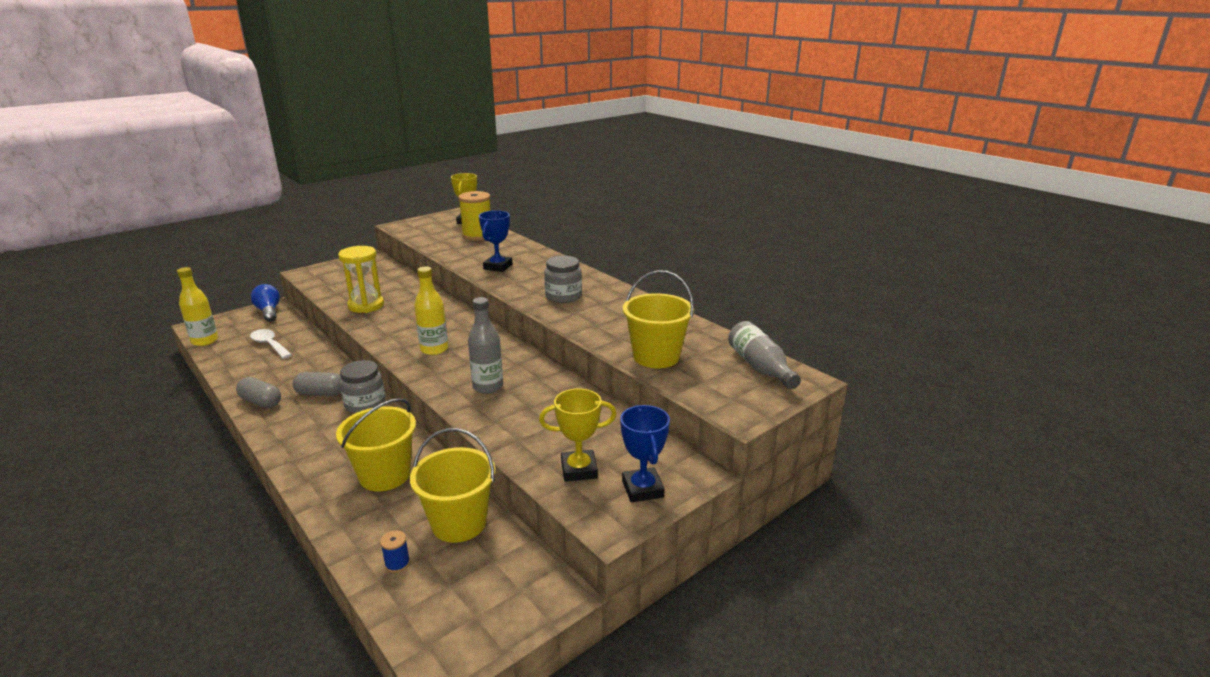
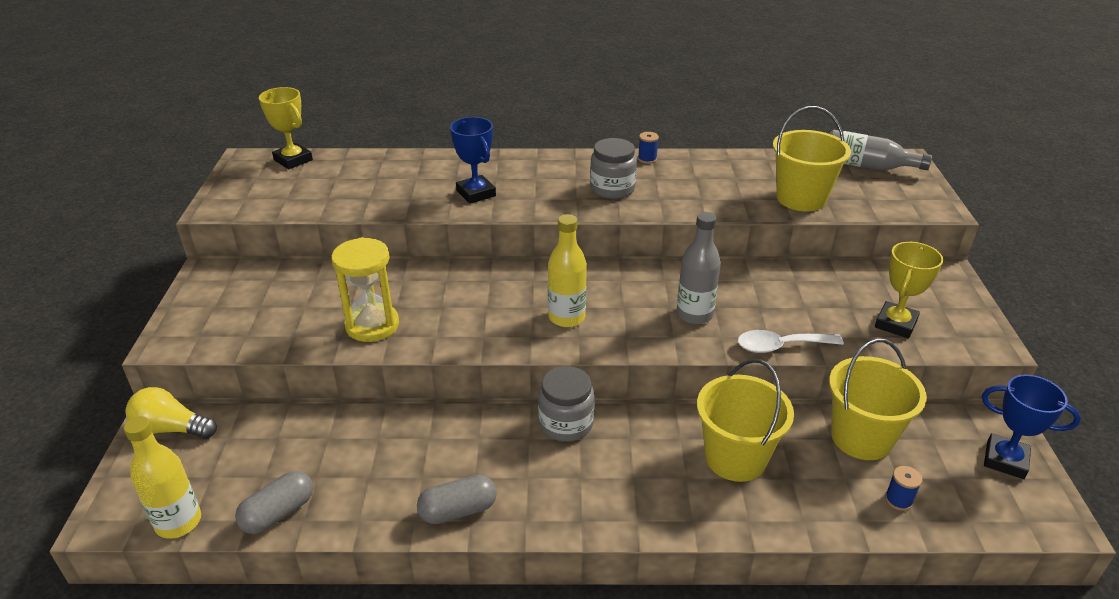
camera: 50 degrees left, 10 degrees up
white spoon [250,329,292,359] -> white spoon moved to [737,330,844,353]
blue light bulb [251,284,280,322] -> yellow light bulb [126,387,217,439]
grey capsule [293,372,341,396] -> grey capsule moved to [235,471,313,534]
yellow spool [458,191,491,241] -> none
blue trophy [620,405,670,502] -> blue trophy moved to [982,375,1081,479]
none -> blue spool [638,132,659,164]

